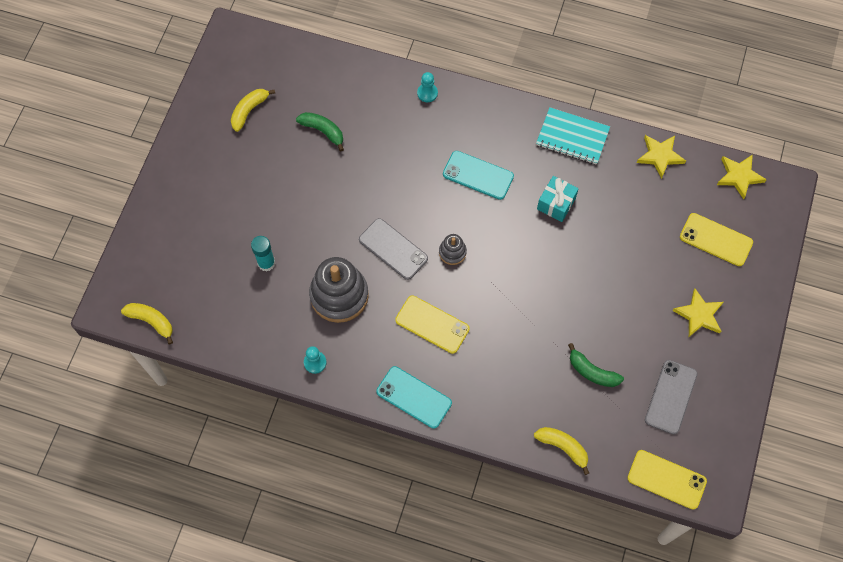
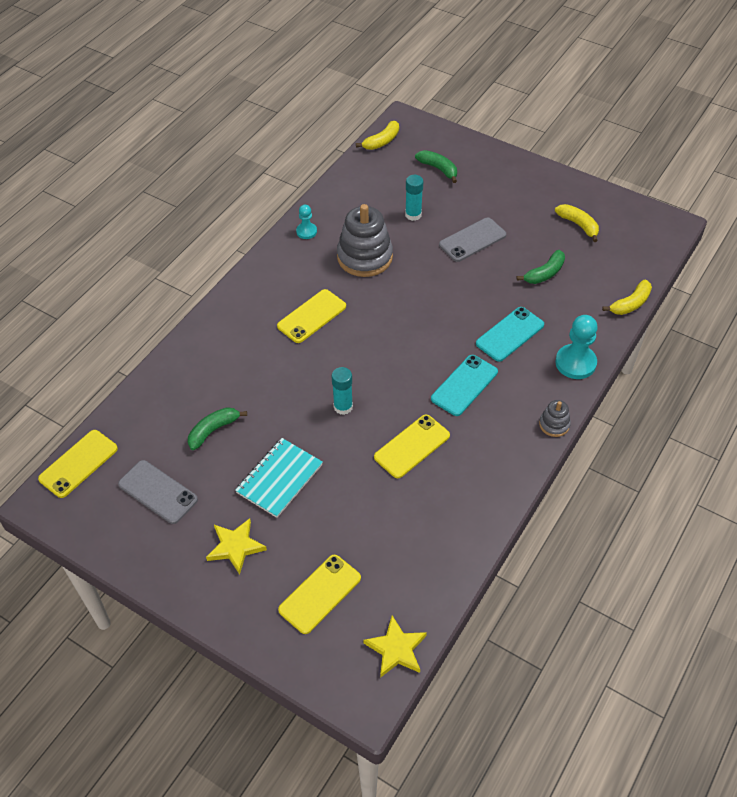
camera: 105 degrees right, 15 degrees down
grey phone [359,218,428,280] -> grey phone moved to [439,218,506,262]
turquoise phone [376,366,452,429] -> turquoise phone moved to [476,307,544,362]
turquoise pawn [417,72,438,102] -> turquoise pawn [555,315,598,379], size x1.76
grey stacking toy [439,234,467,265] -> grey stacking toy moved to [539,400,571,437]
yellow banana [534,427,589,475] -> yellow banana moved to [602,280,652,315]
turquoise notebook [536,107,610,165] -> turquoise notebook moved to [235,438,323,518]
turquoise gift [537,176,579,222] -> yellow phone [374,415,450,478]
yellow star [637,135,686,179] -> none
none -> turquoise glue stick [332,367,353,415]
none -> green banana [415,150,457,183]

